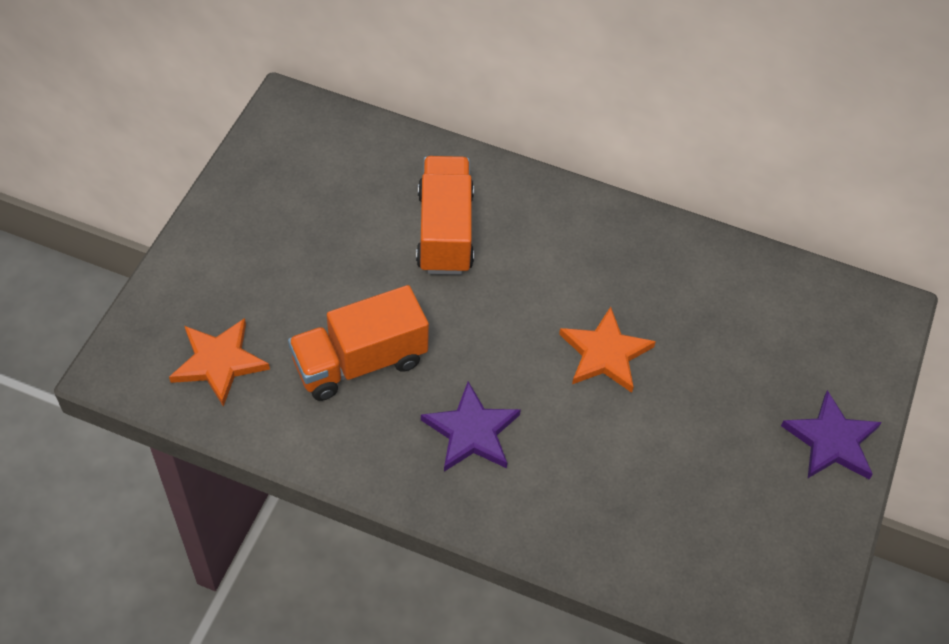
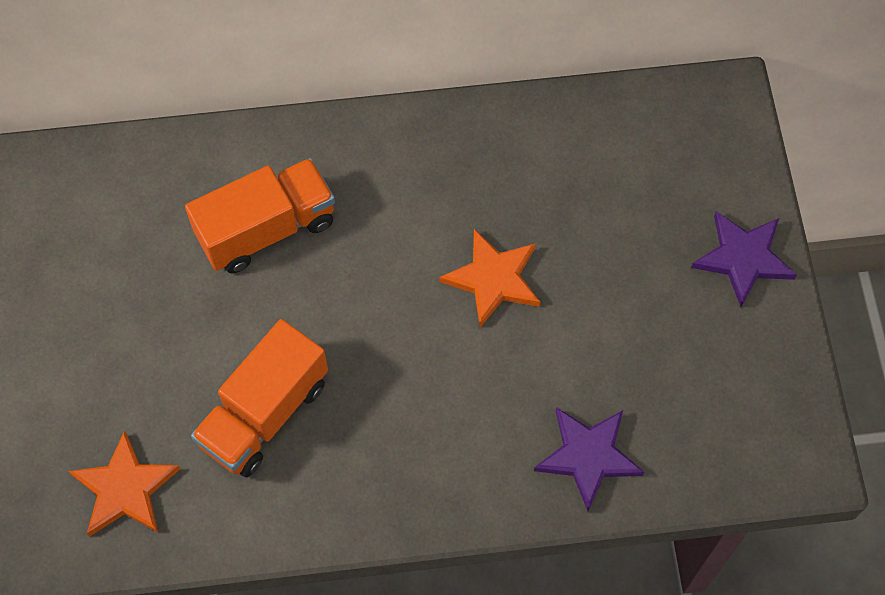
camera: 25 degrees left, 10 degrees up
orange truck [416,156,474,275] -> orange truck turned 90 degrees clockwise [185,158,335,273]
purple star [421,381,521,472] -> purple star moved to [534,407,644,511]

